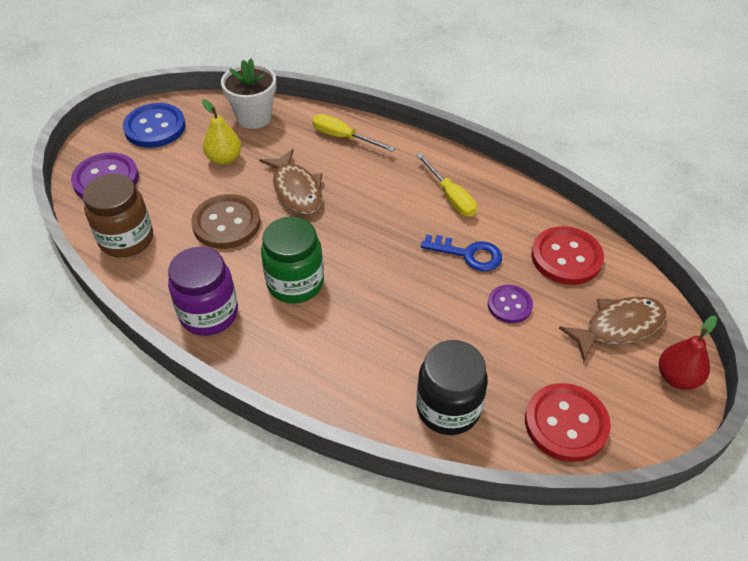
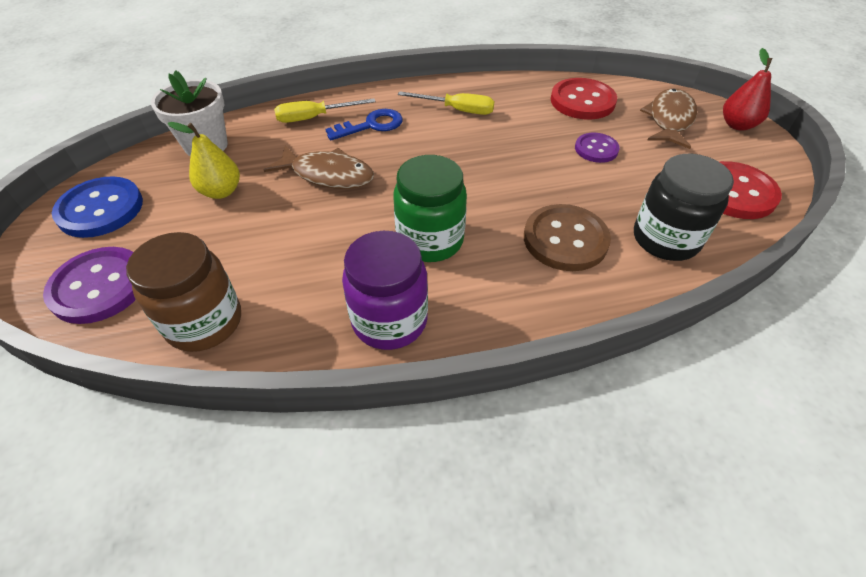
camera: 45 degrees left, 0 degrees up
brown button [191,194,261,249] -> brown button moved to [524,204,611,271]
blue key [421,234,502,271] -> blue key moved to [325,109,403,140]

